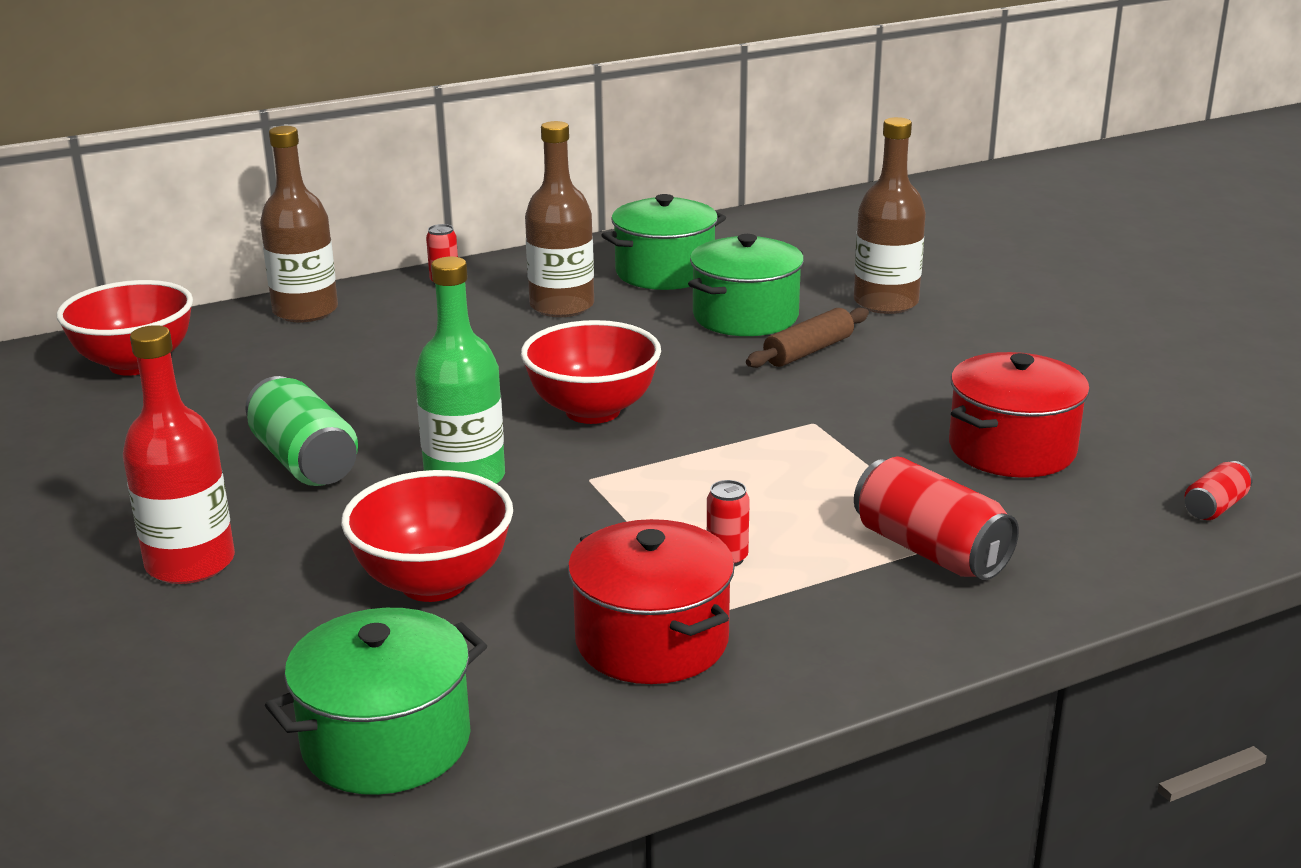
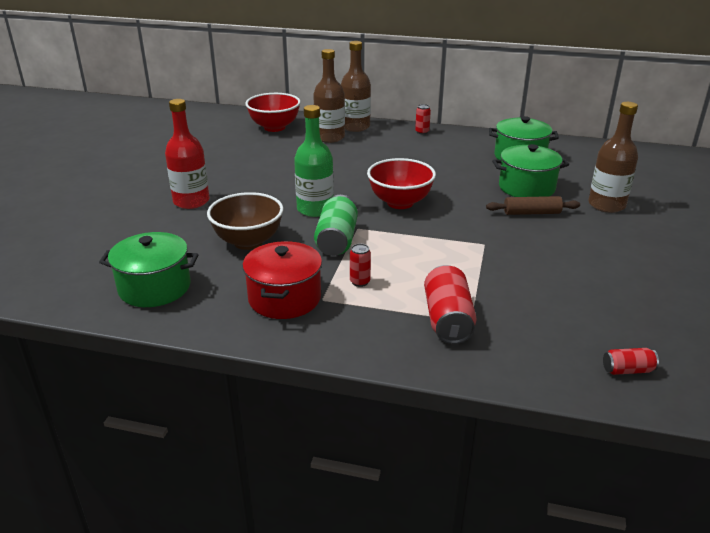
camera: 40 degrees right, 5 degrees up
green can [245,376,358,486] -> green can moved to [314,195,358,256]
red bowl [341,470,513,602] -> brown bowl [207,192,284,250]
brown bottle [525,121,594,317] -> brown bottle moved to [313,49,345,143]
red pot [949,352,1090,478] -> none

